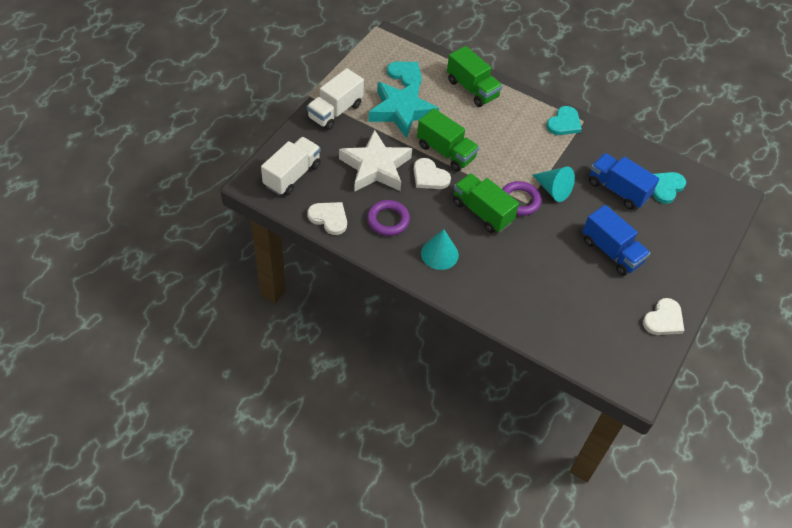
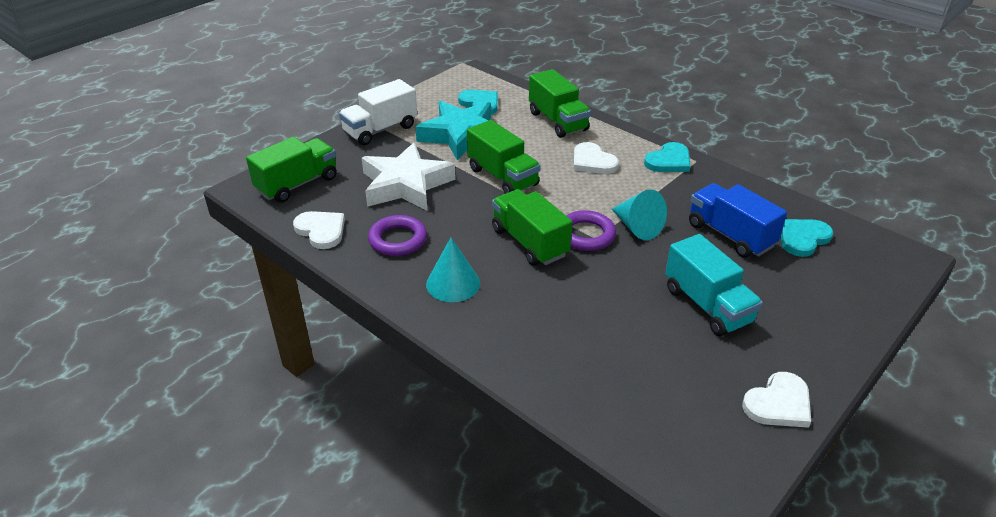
camera: 15 degrees right, 15 degrees down
white truck [261,137,321,196] -> green truck [246,137,337,203]
white heart [413,158,451,189] -> white heart moved to [574,142,619,174]
blue truck [582,205,650,276] -> turquoise truck [665,234,763,336]

